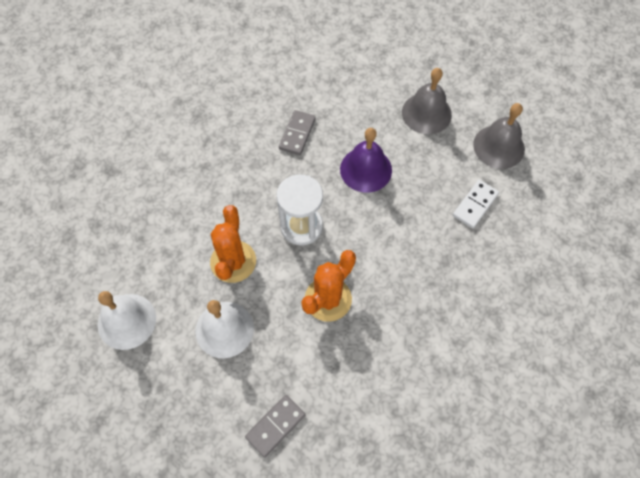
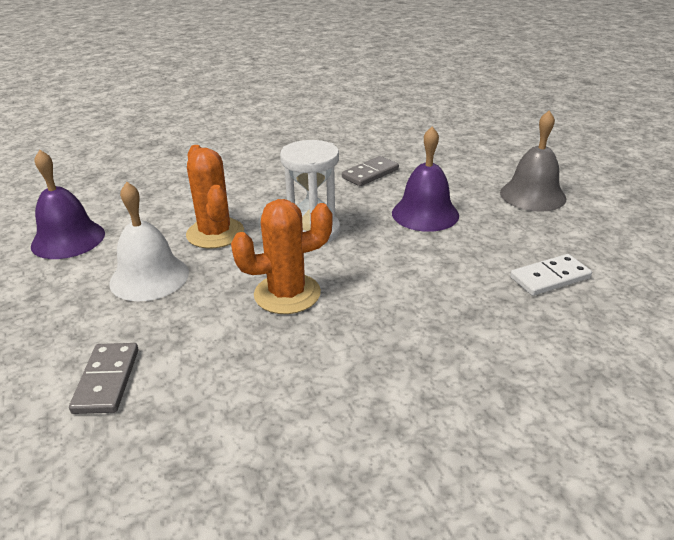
camera: 30 degrees right, 30 degrees down
white bell [98,291,156,350] -> purple bell [31,149,105,259]
orange cactus [210,205,256,283] -> orange cactus turned 60 degrees counterclockwise [186,145,244,249]
grey domino [245,395,305,457] -> grey domino turned 75 degrees counterclockwise [69,343,139,414]
grey bell [473,103,525,169] -> none

